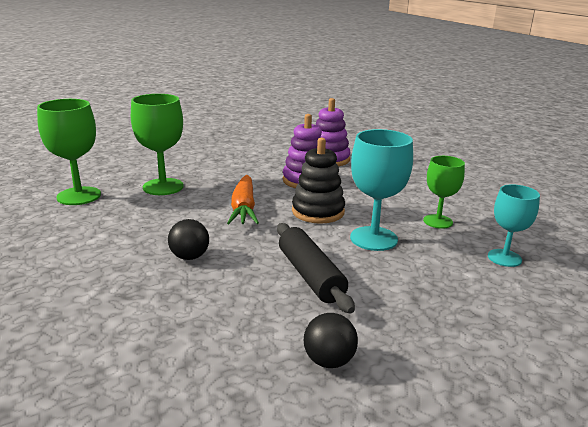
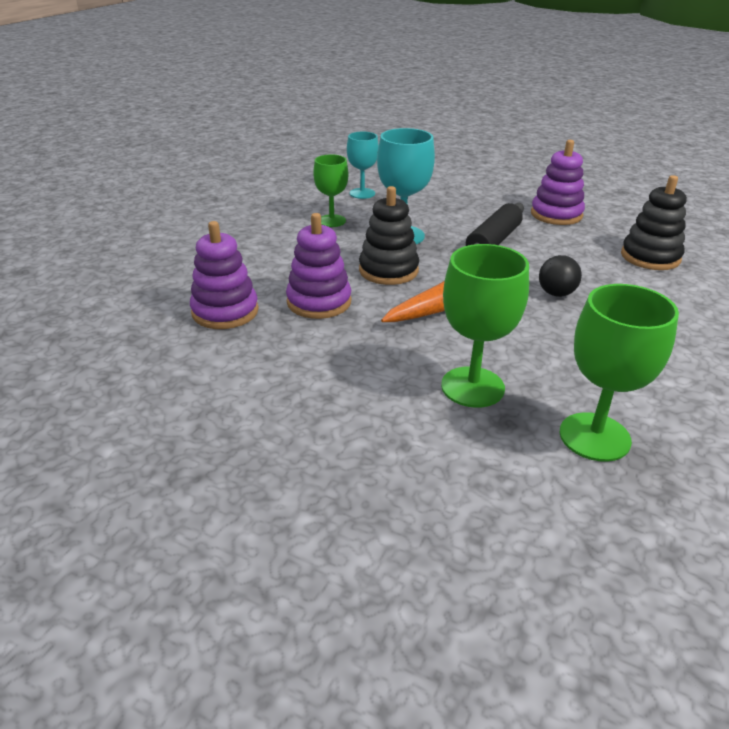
camera: 125 degrees left, 10 degrees up
black ball [304,313,358,368] -> purple stacking toy [531,140,585,225]
none -> black stacking toy [621,175,687,270]

